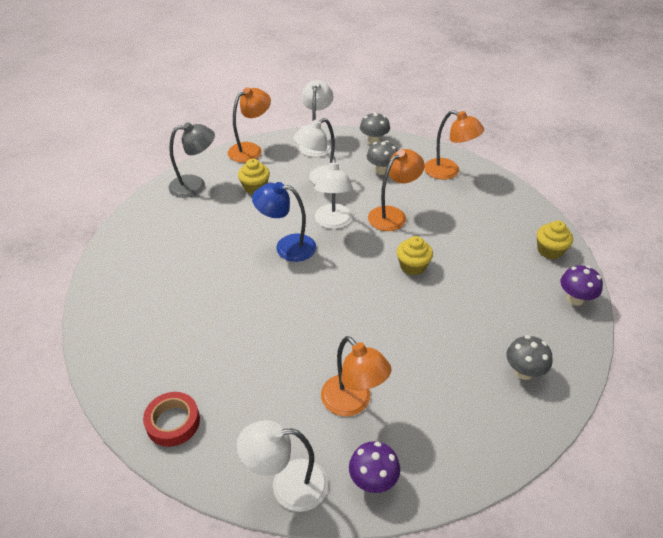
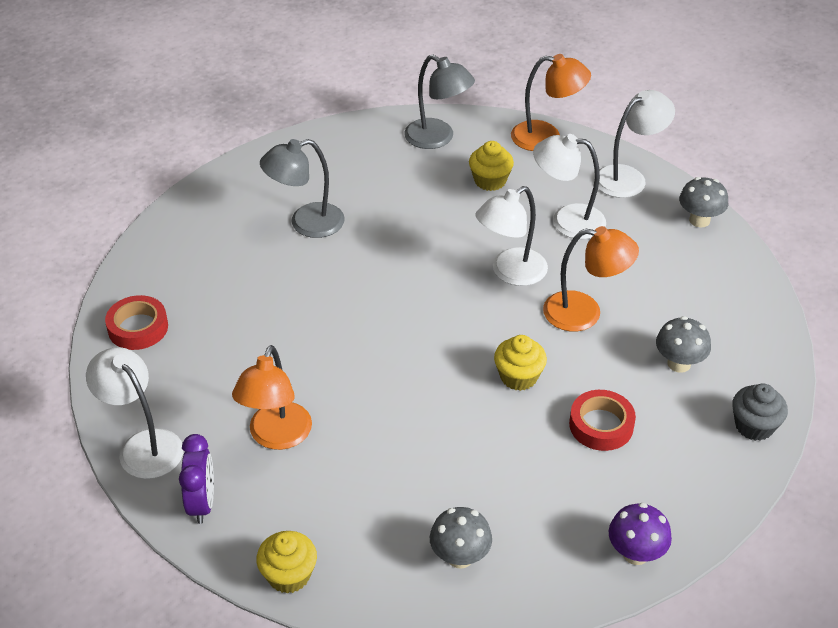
camera: 50 degrees right, 0 degrees up
blue lamp [252,182,316,262] -> none
purple mushroom [349,441,400,493] -> purple clock [179,434,214,524]
grey mushroom [367,140,398,175] -> grey mushroom moved to [656,316,711,373]
orange lamp [424,110,484,180] -> none
yellow cupcake [537,221,573,259] -> yellow cupcake moved to [256,531,317,594]
none -> grey lamp [260,139,345,238]
none -> red tape [569,390,636,451]
none -> grey cupcake [732,384,788,441]

